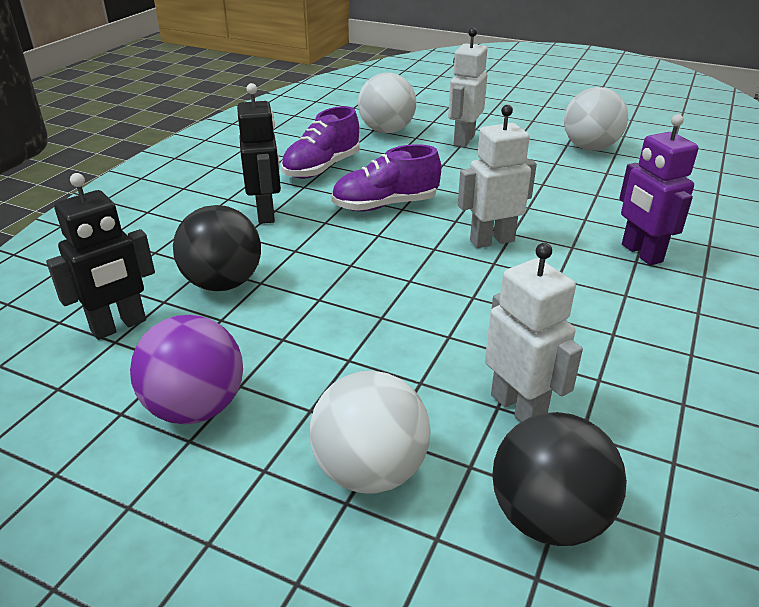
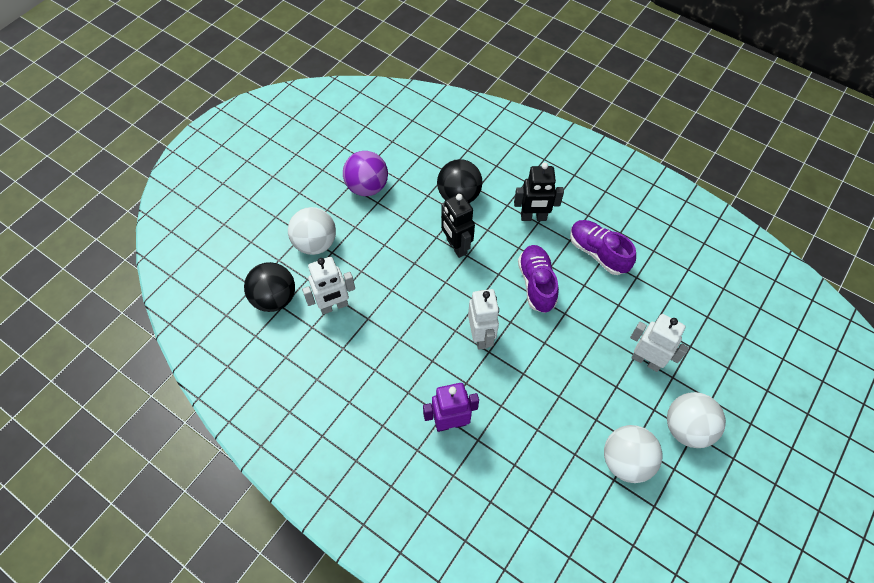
camera: 100 degrees right, 25 degrees up
black robot [46,173,155,340] -> black robot moved to [441,193,475,258]
white ball [358,73,416,133] -> white ball moved to [667,392,726,448]

